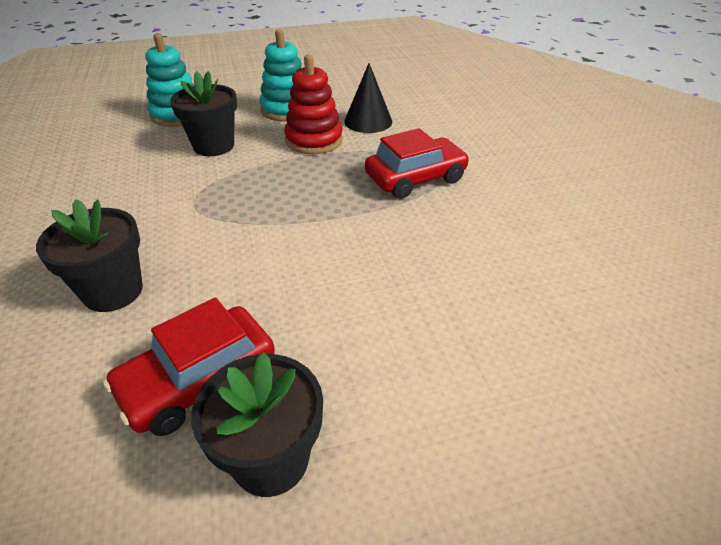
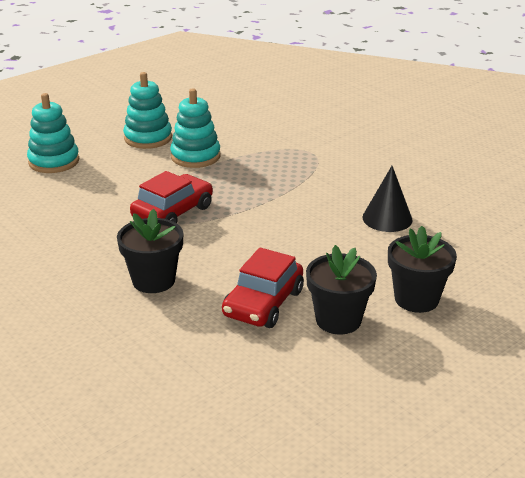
camera: 25 degrees left, 10 degrees down
black flower pot [170,71,237,156] -> black flower pot moved to [388,226,457,313]
red stacking toy [284,55,343,154] -> turquoise stacking toy [170,88,220,168]
black cone [344,63,392,133] -> black cone moved to [362,166,413,232]
red car [365,128,470,199] -> red car moved to [130,171,213,223]

